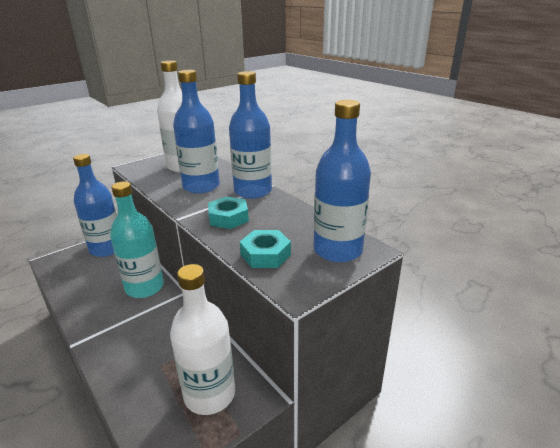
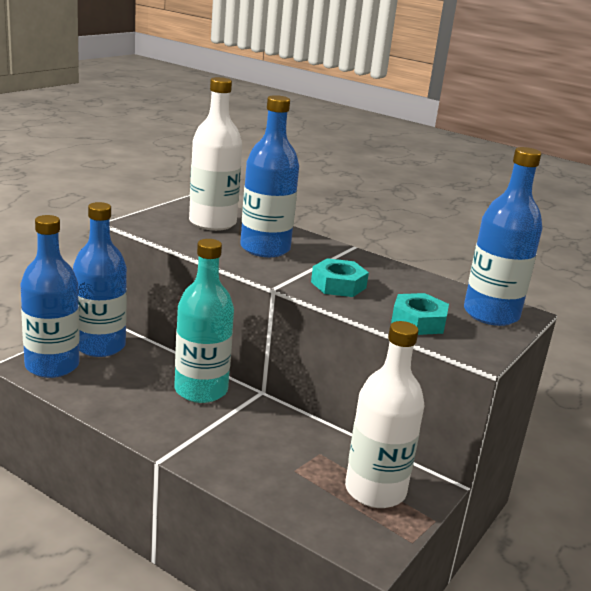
camera: 20 degrees left, 5 degrees down
blue bottle [229,71,272,199] -> blue bottle moved to [20,215,80,378]

